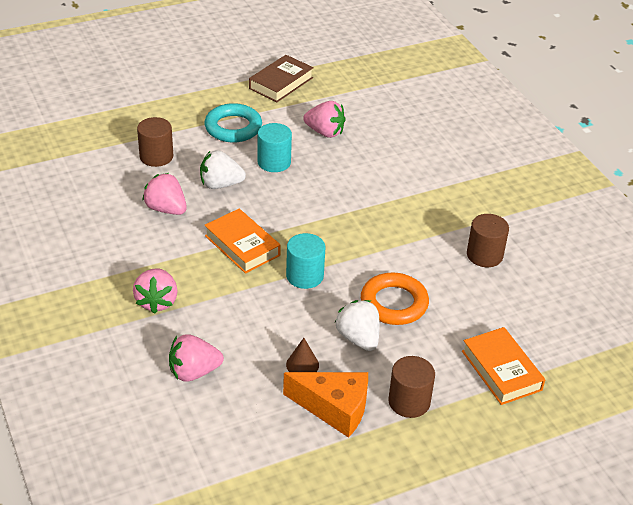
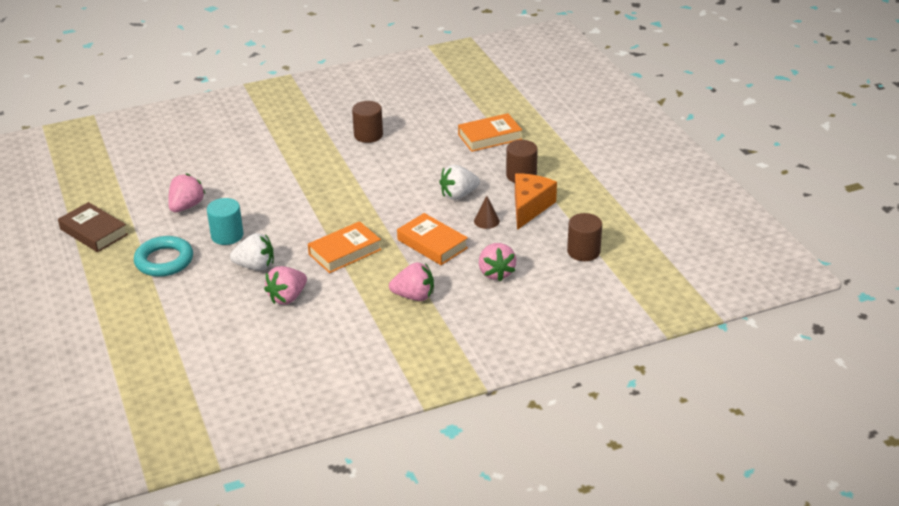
camera: 85 degrees left, 5 degrees down
brown cylinder [137,117,173,167] -> brown cylinder moved to [567,213,602,261]
white strawberry [200,150,246,189] -> white strawberry turned 90 degrees counterclockwise [230,233,274,271]
turquoise cylinder [286,233,325,289] -> none
orange ring [361,272,429,325] -> none
none -> orange book [397,213,468,265]

